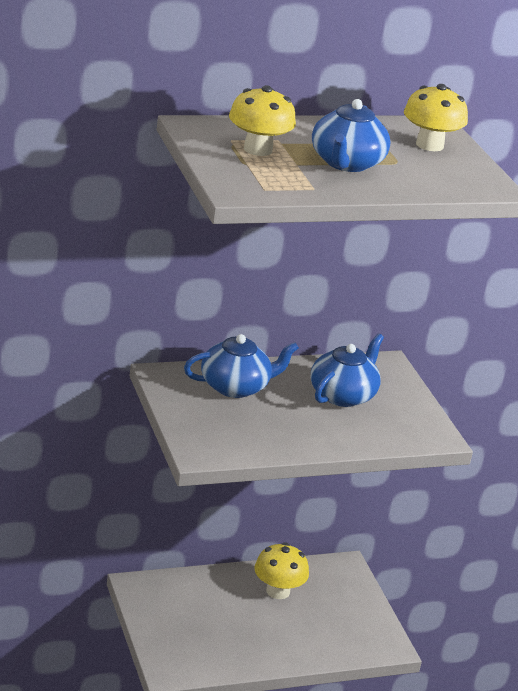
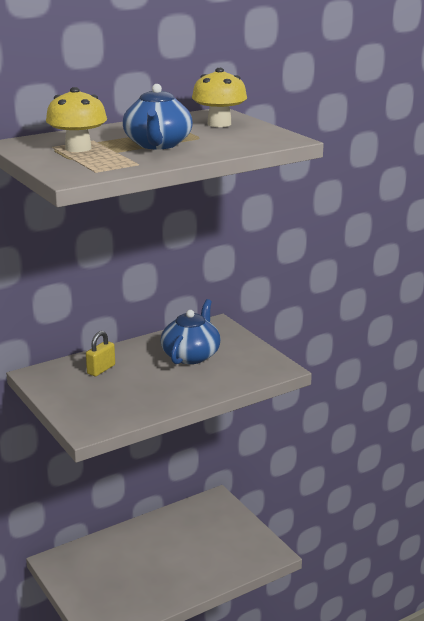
camera: 10 degrees left, 5 degrees down
blue teapot [184,334,299,398] -> yellow padlock [86,331,115,376]
yellow mushroom [254,542,309,599] -> none

